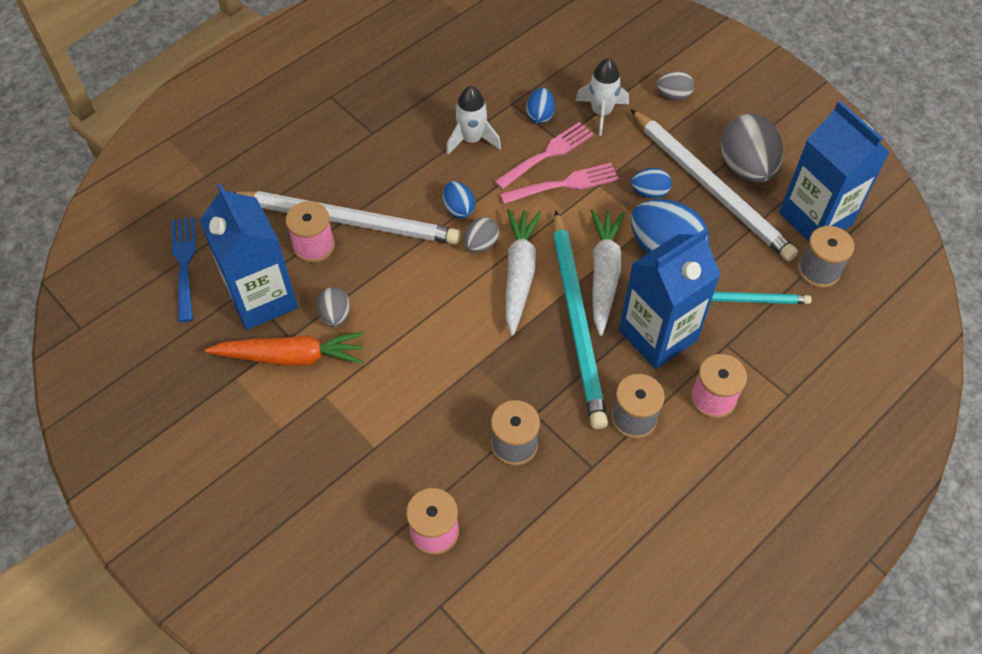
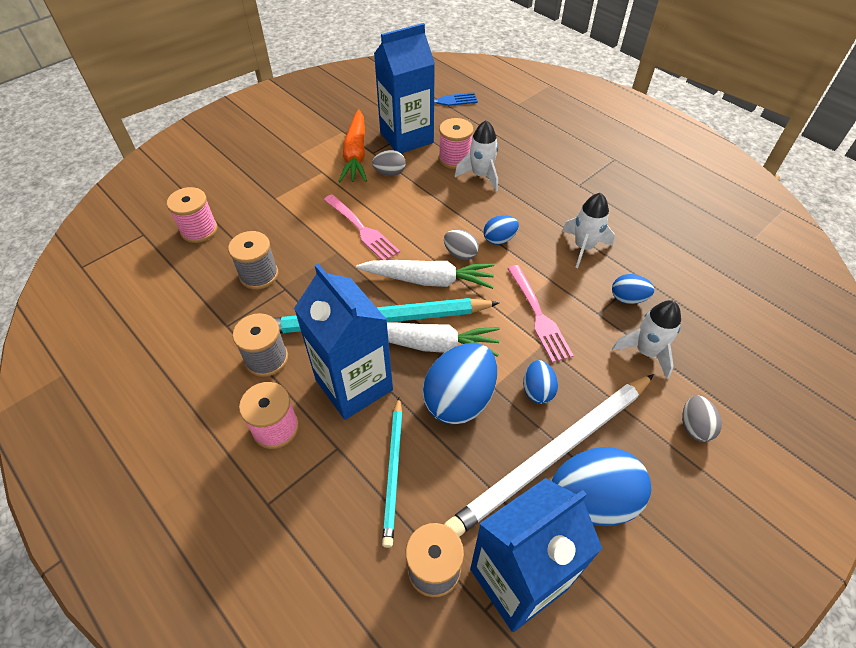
camera: 90 degrees right, 5 degrees down
white pencil [233,191,461,245] -> white rocket [455,120,498,191]
pink fork [494,122,594,189] -> pink fork moved to [324,194,400,260]
grey egg [721,114,783,182] -> blue egg [552,447,651,526]

